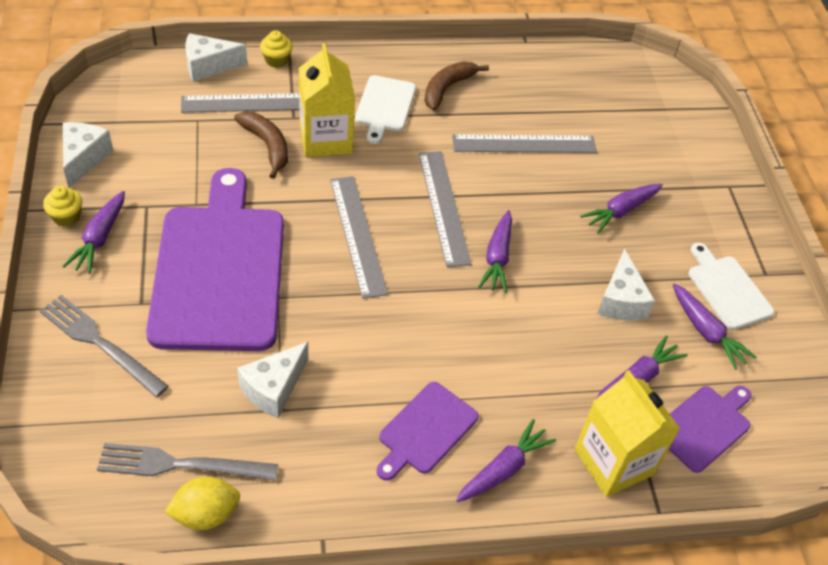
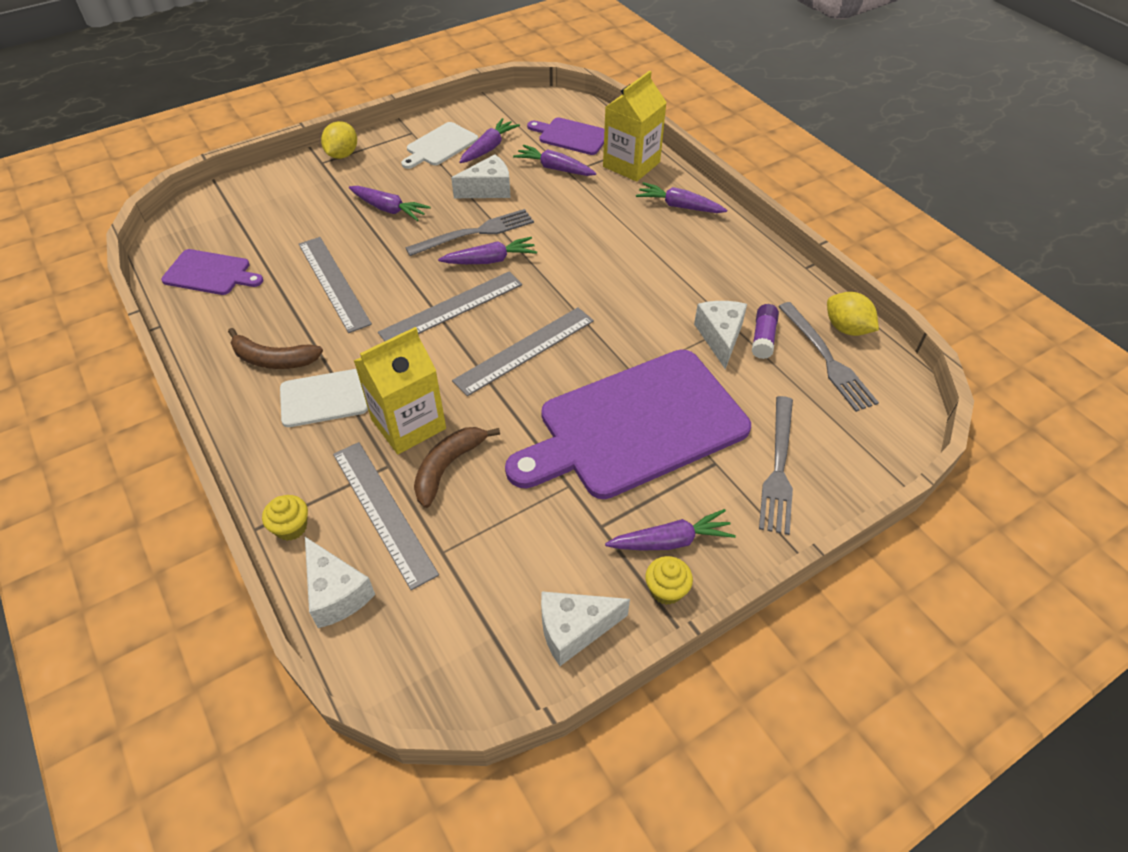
camera: 110 degrees left, 0 degrees up
white cheese [237,342,308,418] -> white cheese turned 105 degrees counterclockwise [694,301,747,369]
purple cutting board [377,382,478,481] -> purple cutting board moved to [161,249,264,295]
none -> yellow lemon [321,121,357,159]
none -> grey fork [405,209,534,256]
none -> purple glue stick [752,304,779,359]

